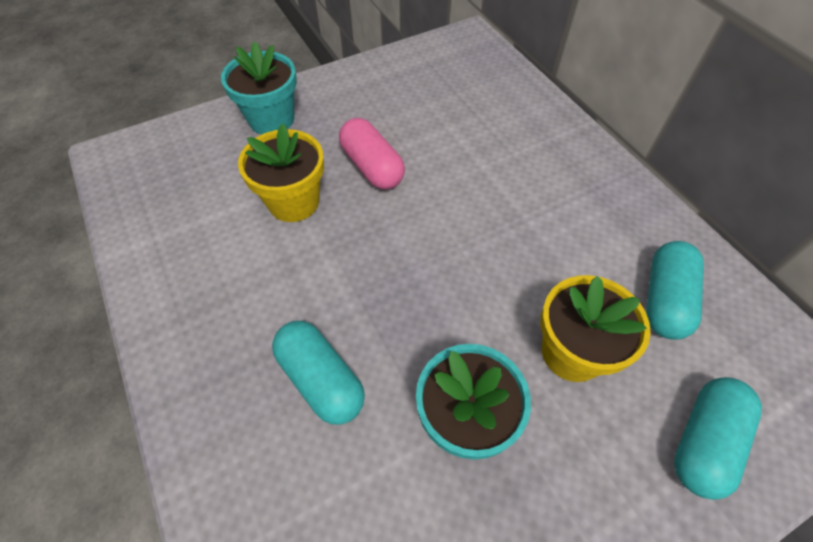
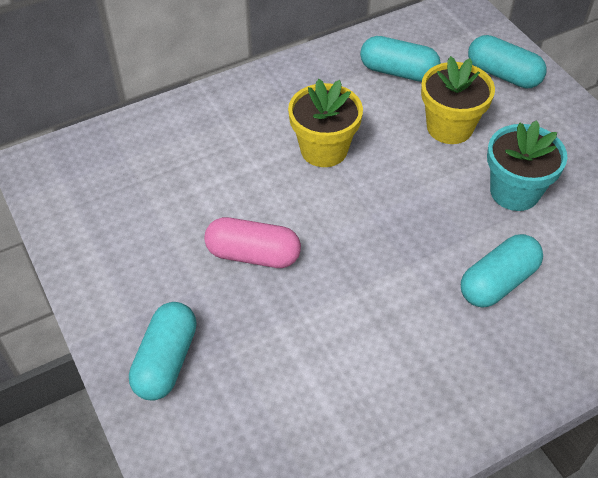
camera: 90 degrees left, 5 degrees down
turquoise flower pot [221,41,297,134] -> turquoise capsule [129,302,197,400]
yellow flower pot [238,124,324,222] -> yellow flower pot moved to [288,79,363,167]
pink capsule [339,118,405,189] -> pink capsule turned 45 degrees clockwise [204,217,301,268]

